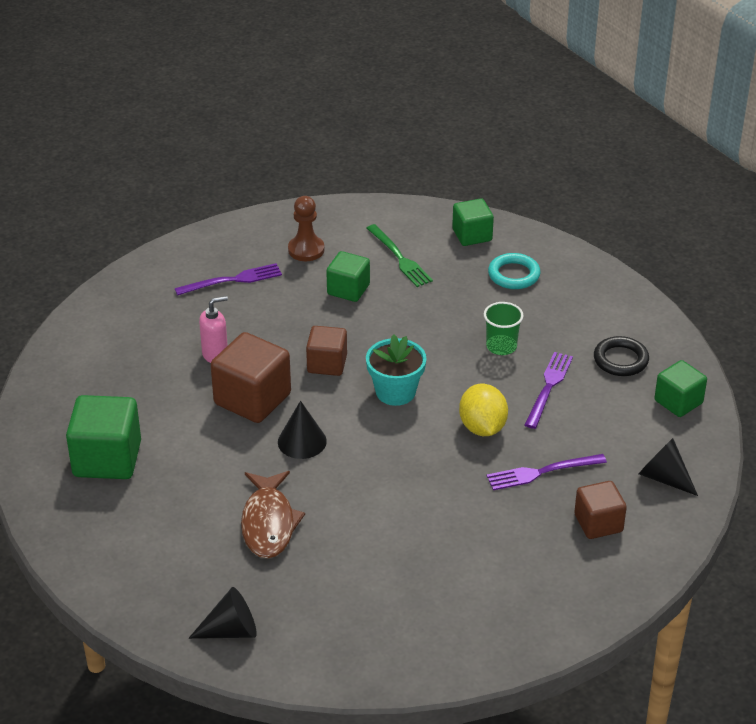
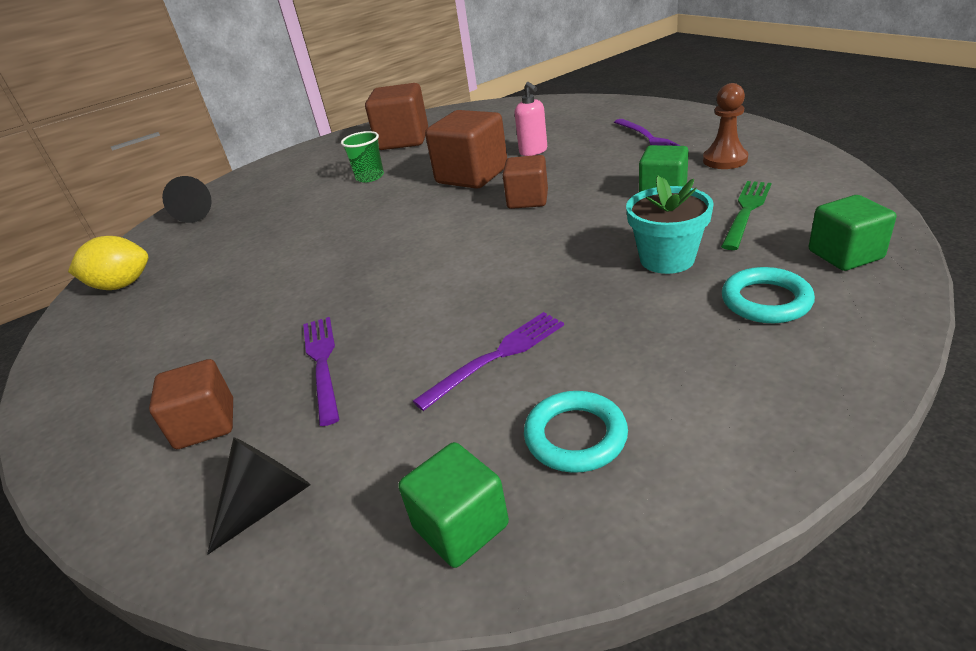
camera: 95 degrees right, 5 degrees down
green cube [66,395,141,479] -> brown cube [365,83,428,150]
brown fish [241,471,305,559] -> none
black cone [278,401,327,459] -> none
turquoise flower pot [366,335,426,406] -> turquoise flower pot moved to [626,175,714,274]
green fork [367,224,433,287] -> green fork turned 150 degrees clockwise [721,181,771,250]
yellow lemon [459,384,508,436] -> yellow lemon moved to [68,236,148,290]
green cup [484,302,523,355] -> green cup moved to [341,131,384,182]
purple fork [525,352,573,429] -> purple fork turned 60 degrees counterclockwise [413,312,564,411]
black ring [594,336,649,376] -> turquoise ring [524,391,628,473]

